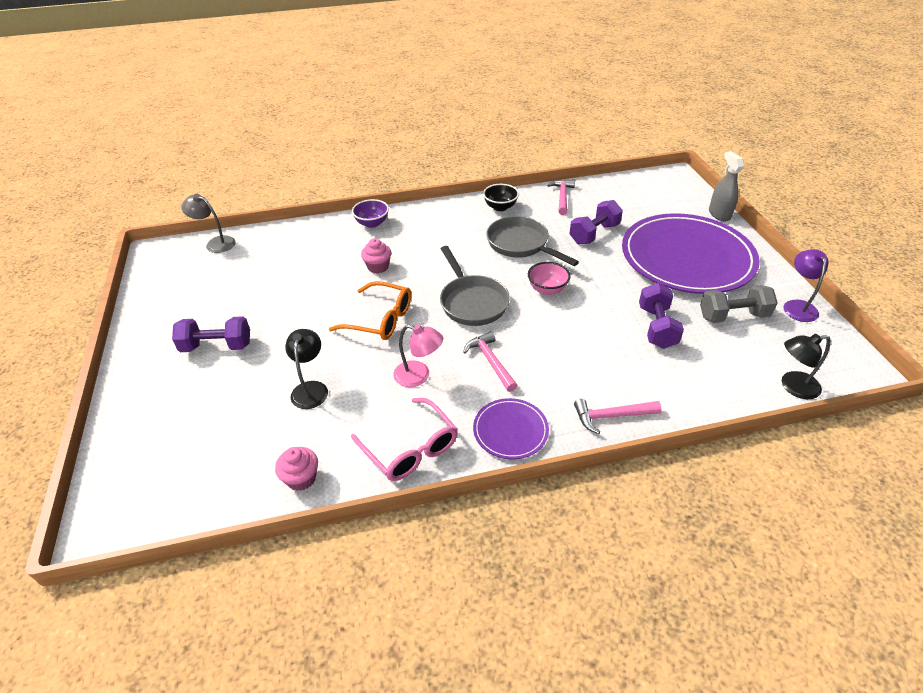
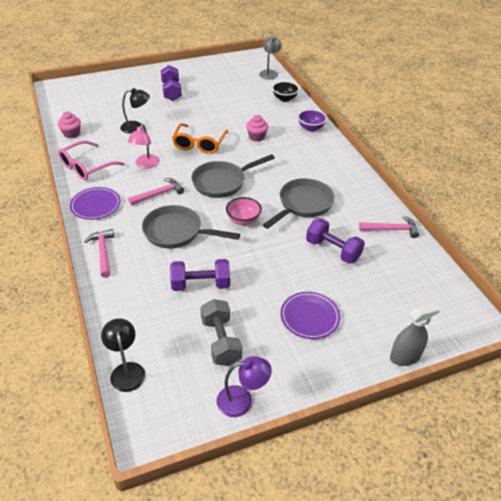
camera: 80 degrees right, 0 degrees up
black bowl [483,184,519,211] -> black bowl moved to [272,81,299,102]
purple plate [622,213,760,294] -> purple plate [280,292,340,339], size x0.44
none -> grey pan [142,205,240,249]

